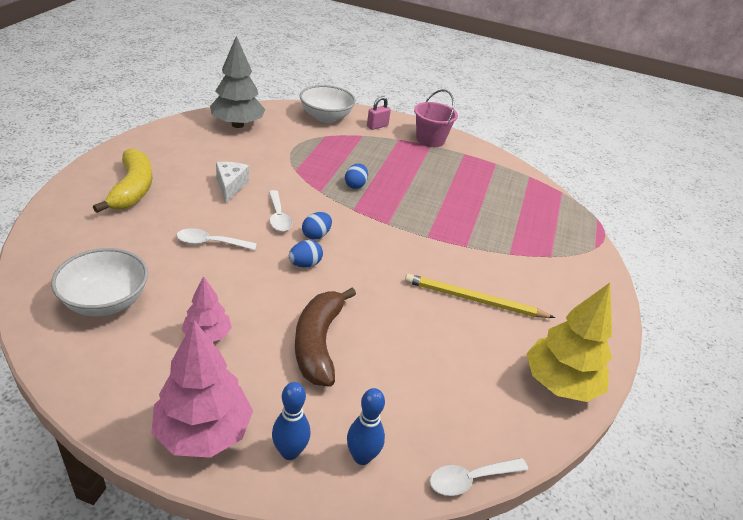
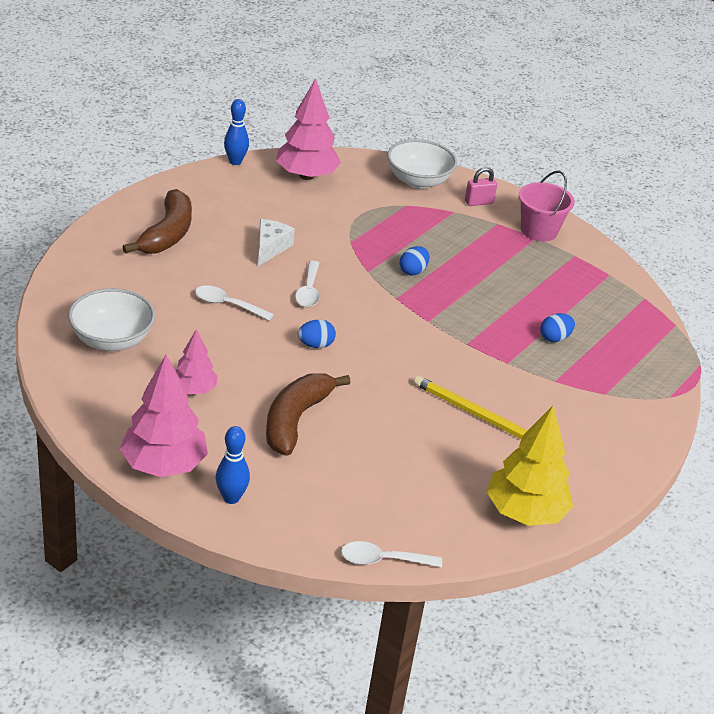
camera: 20 degrees right, 0 degrees up
yellow banana [93,148,152,213] -> brown banana [123,189,192,254]
grey tree [210,36,265,128] -> pink tree [276,78,341,180]
blue egg [302,212,332,240] -> blue egg moved to [540,313,575,342]
blue bowling pin [347,388,385,465] -> blue bowling pin moved to [224,99,249,165]

